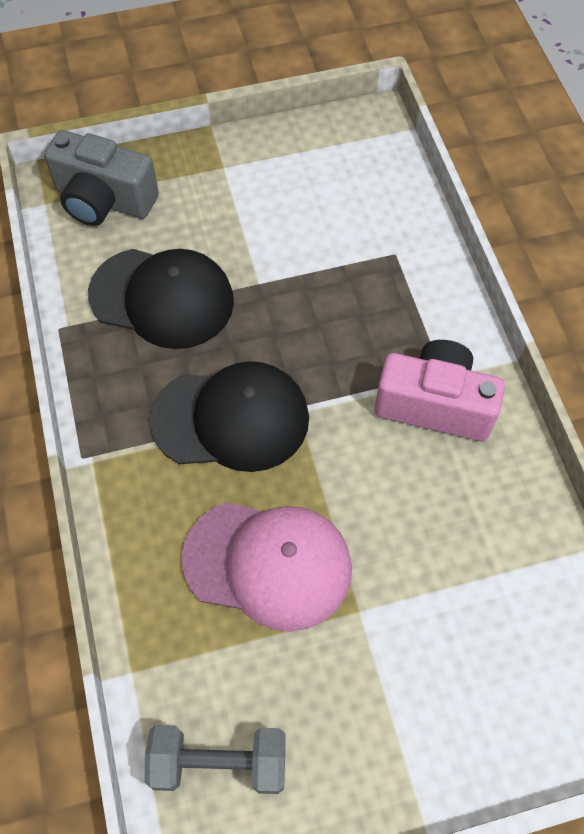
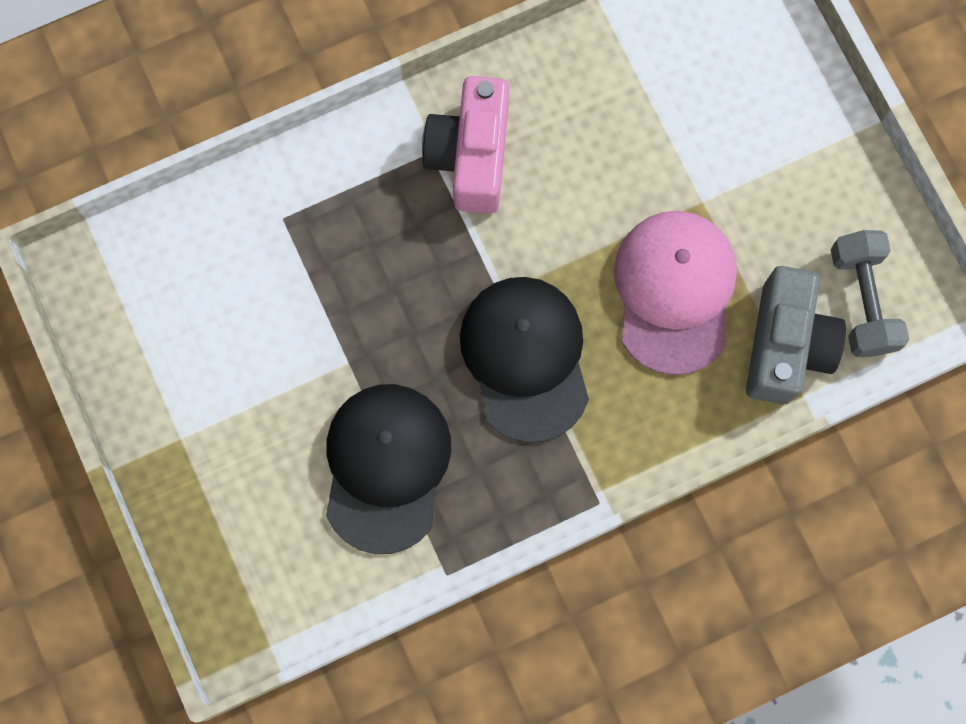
camera: 100 degrees left, 15 degrees up
grey camera [44,130,159,226] -> grey camera moved to [746,266,846,405]

